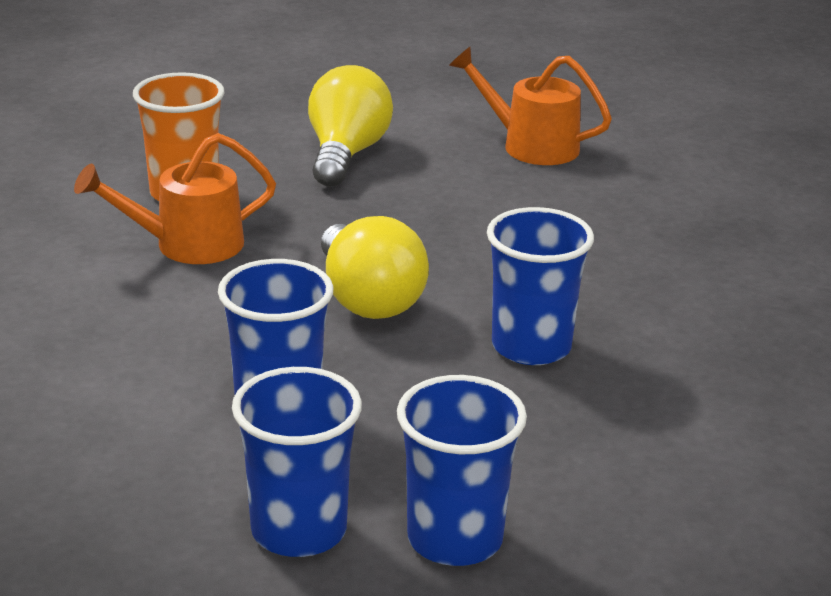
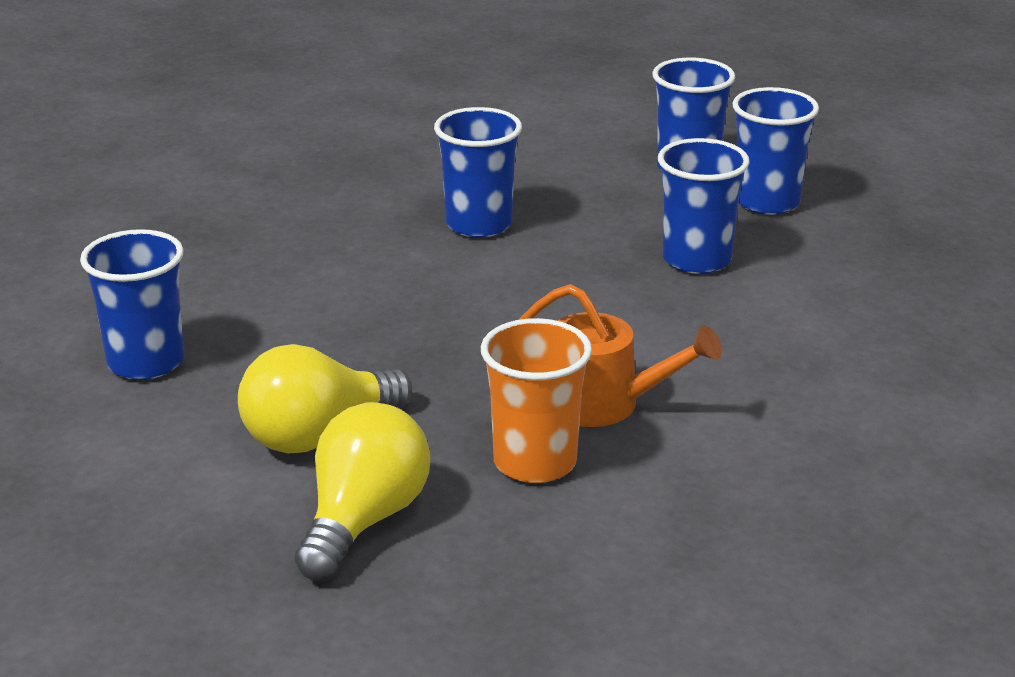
camera: 135 degrees left, 0 degrees up
yellow light bulb [321,216,429,319] -> yellow light bulb moved to [295,402,430,581]
orange watering can [449,47,612,165] -> blue cup [80,229,184,380]

